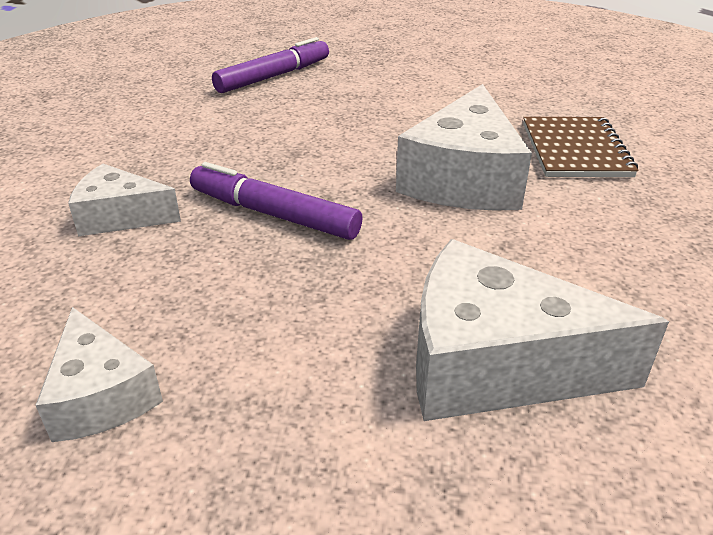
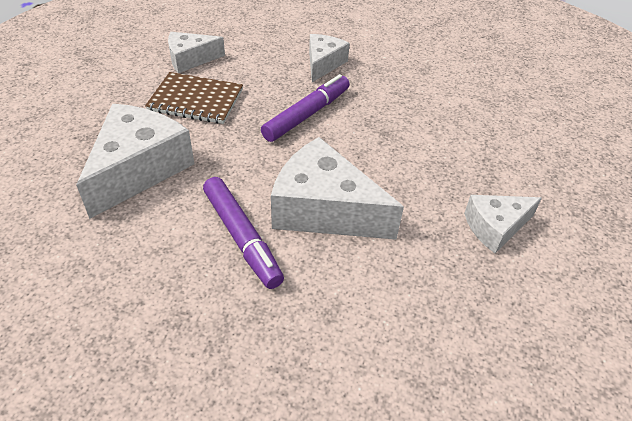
camera: 100 degrees right, 10 degrees up
purple marker [212,37,329,93] -> purple marker moved to [203,177,284,289]
brown notebook [523,117,638,177] -> brown notebook moved to [145,72,243,124]
none -> white cheese [464,195,542,253]

